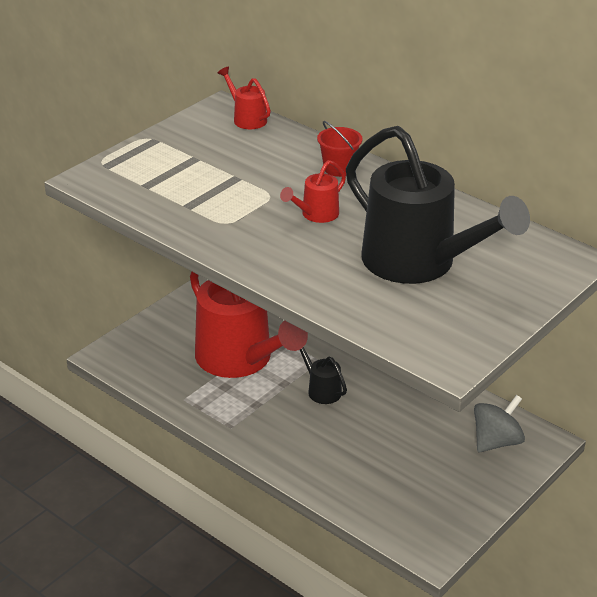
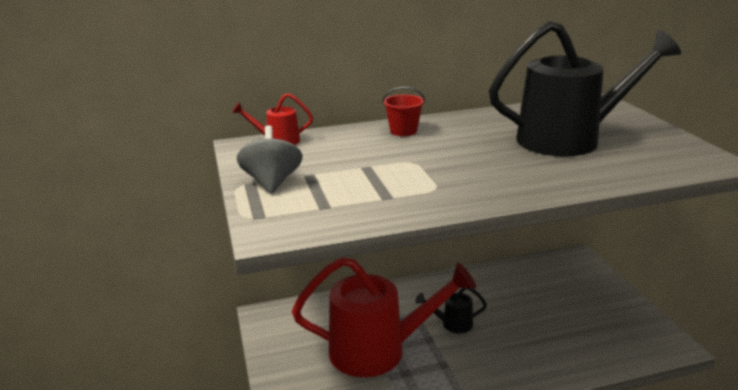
camera: 55 degrees left, 10 degrees down
red watering can [280,160,346,223] -> none
grey spinning top [474,395,525,452] -> grey spinning top moved to [237,125,303,194]

